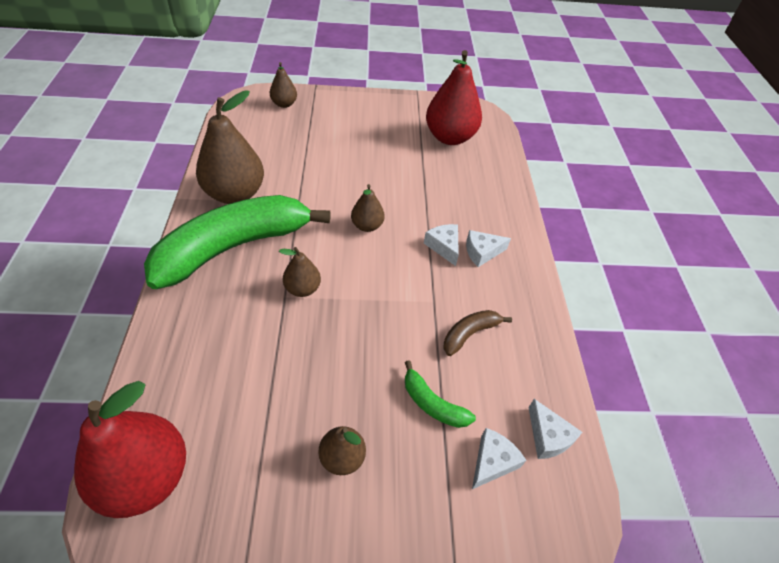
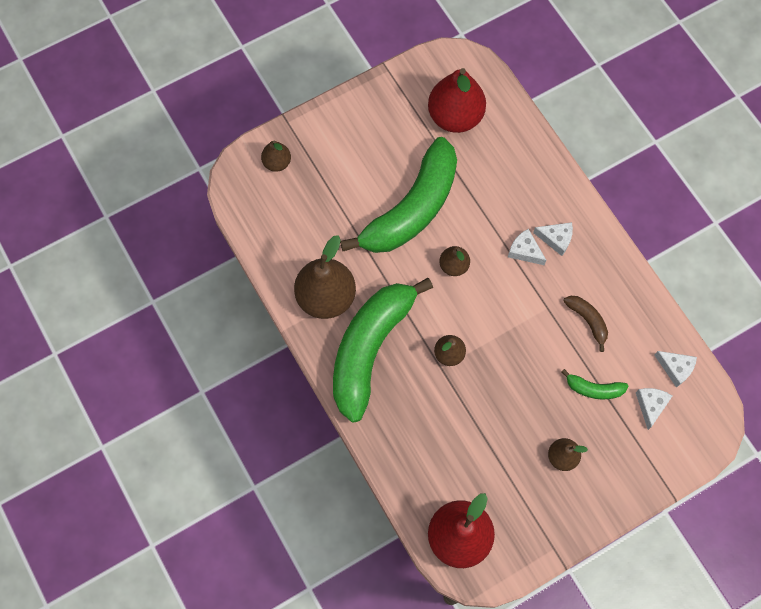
camera: 25 degrees left, 20 degrees up
brown banana [443,310,512,356] -> brown banana turned 120 degrees clockwise [563,296,608,352]
white cheese [466,230,511,267] -> white cheese turned 120 degrees counterclockwise [533,222,573,256]
none -> green banana [340,137,457,253]

